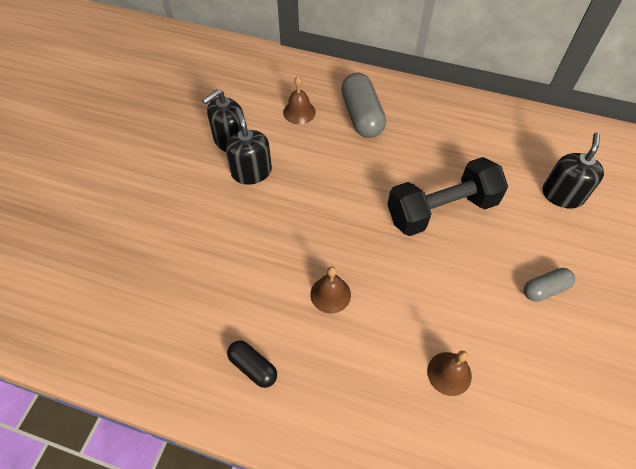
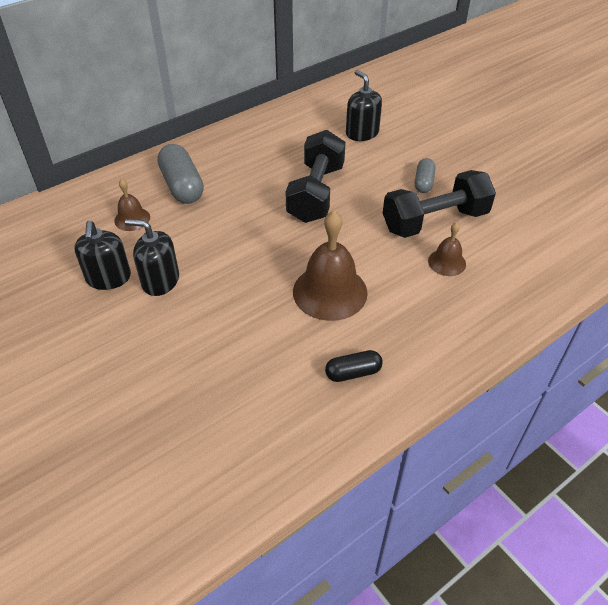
camera: 55 degrees left, 10 degrees down
brown bell [310,266,351,313] -> brown bell [293,211,368,321], size x1.90
grey capsule [341,73,386,138] -> grey capsule turned 45 degrees clockwise [157,144,204,204]
none -> black dumbbell [383,170,496,238]

